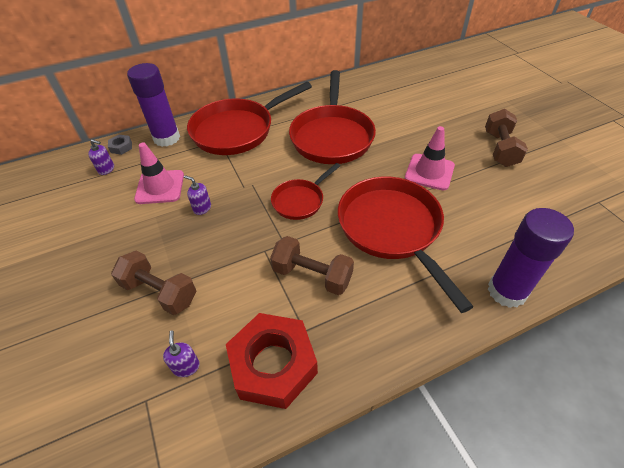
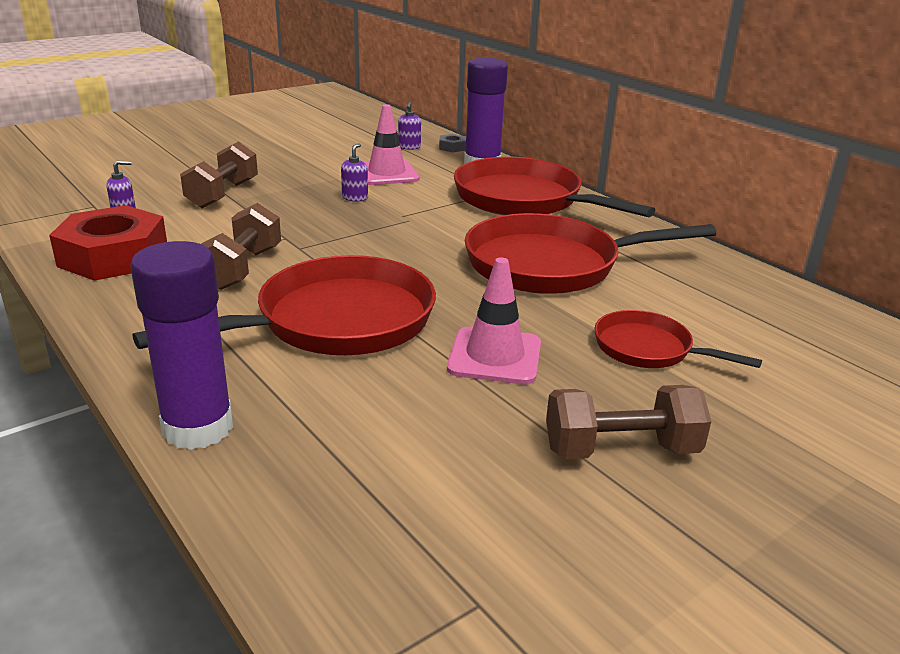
camera: 75 degrees right, 20 degrees down
red pan [271,163,340,220] -> red pan moved to [595,310,762,368]

